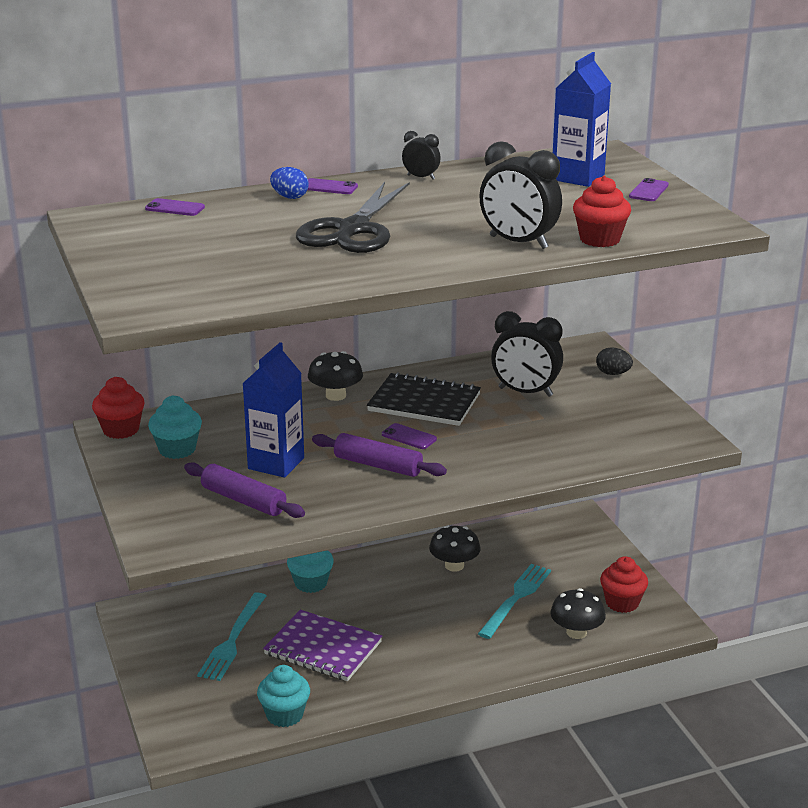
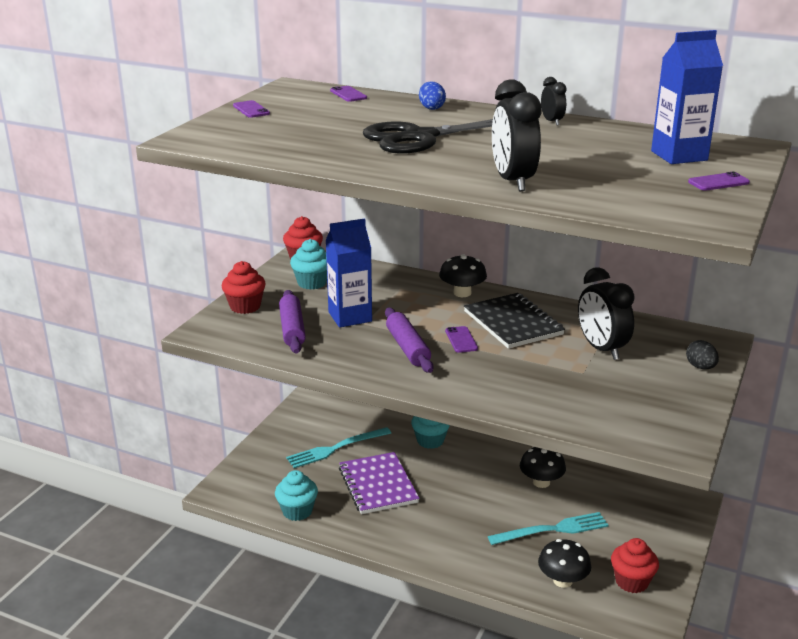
camera: 45 degrees right, 0 degrees up
purple phone [308,178,358,194] -> purple phone moved to [233,100,270,118]
red cupcake [573,176,631,247] -> red cupcake moved to [222,261,266,314]

